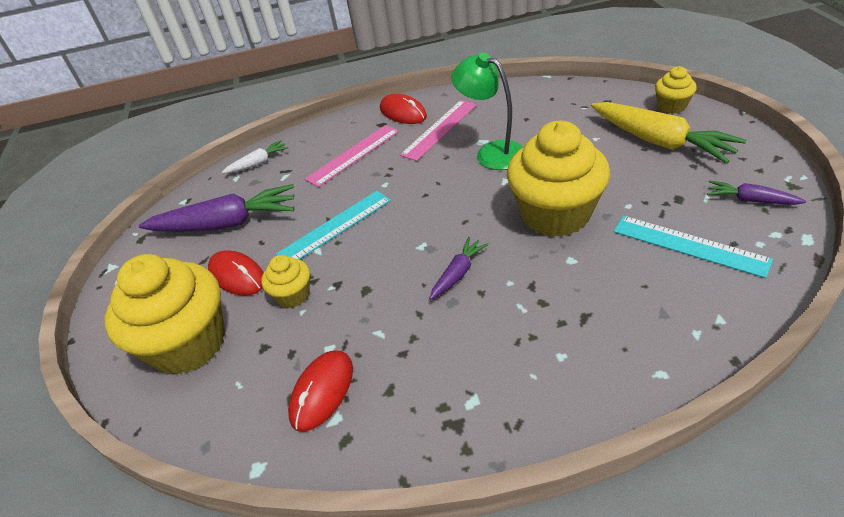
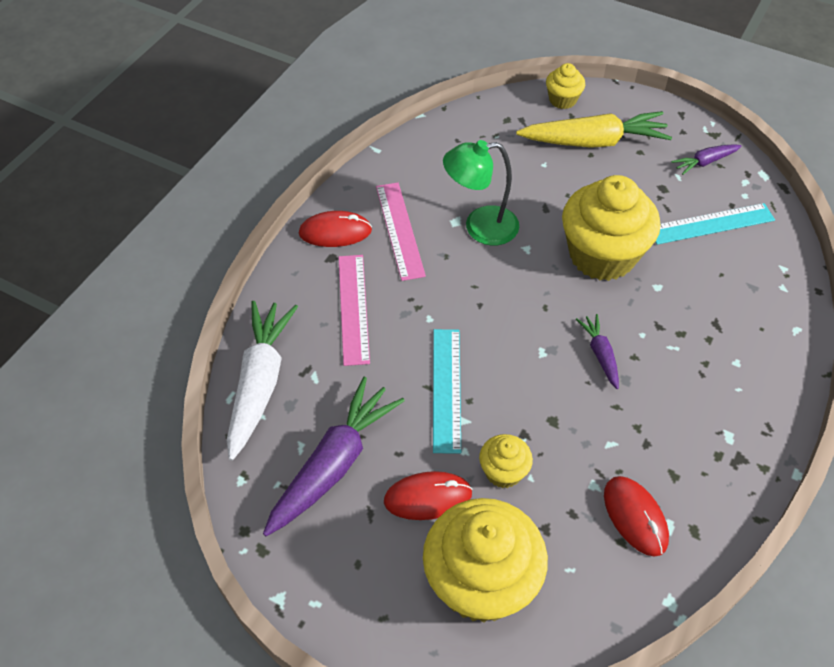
camera: 55 degrees left, 10 degrees up
white carrot [222,140,288,173] -> white carrot [227,301,298,461], size x2.01

